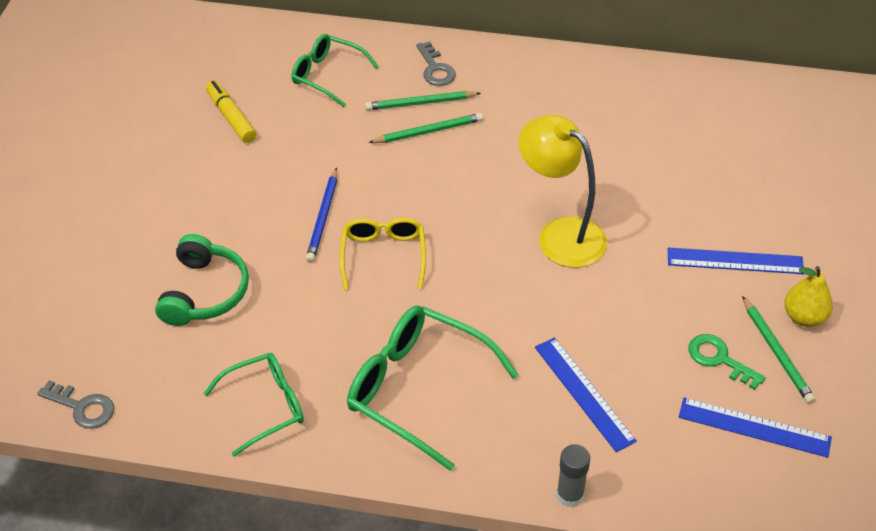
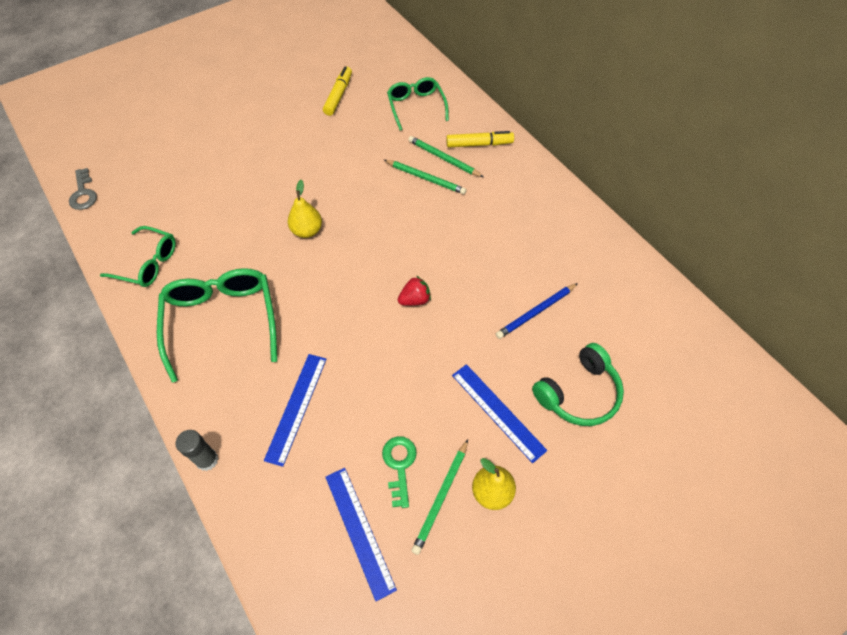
camera: 45 degrees right, 10 degrees up
green headphones [155,234,249,326] -> green headphones moved to [532,343,624,426]
blue pencil [306,168,337,262] -> blue pencil moved to [496,283,578,339]
yellow glasses [340,217,426,290] -> yellow pear [288,180,322,238]
grey key [416,41,456,86] -> yellow marker [446,131,514,148]
yellow lamp [519,115,607,268] -> red strawberry [398,276,431,306]

